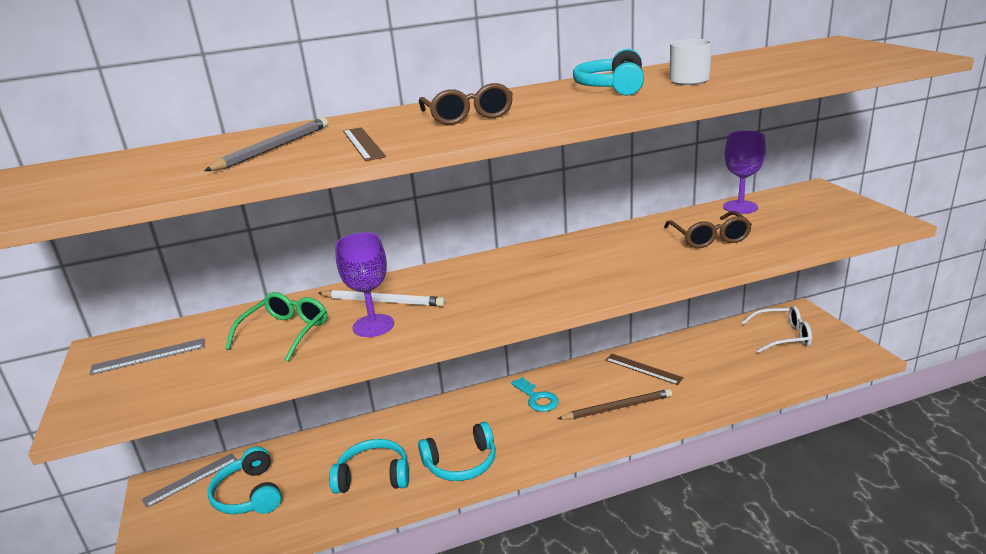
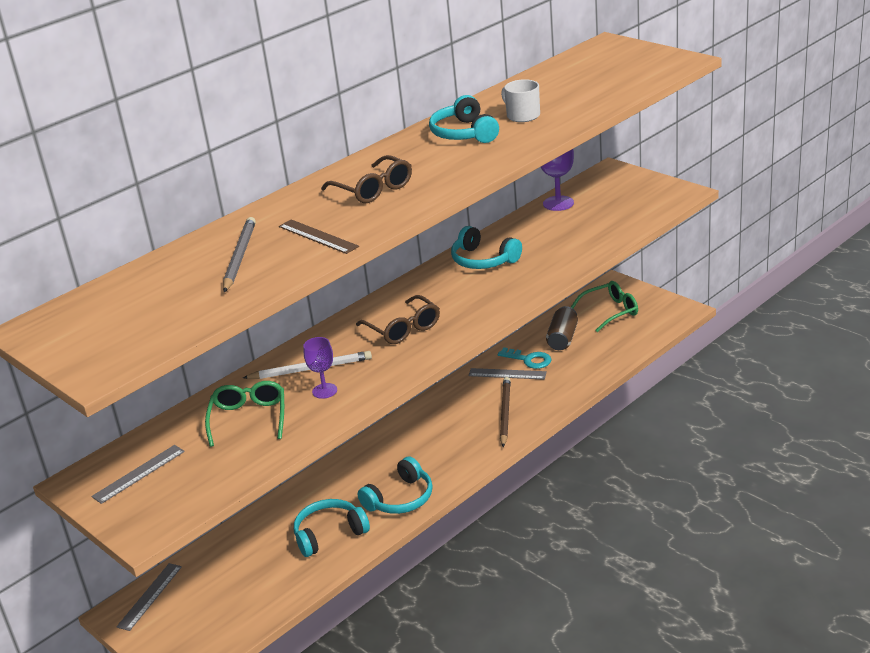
camera: 25 degrees left, 5 degrees up
turquoise headphones [208,447,281,514] -> turquoise headphones moved to [451,226,522,269]
purple goblet [335,232,394,337] -> purple goblet [304,337,337,399], size x0.67
turquoise key [511,377,559,412] -> turquoise key moved to [498,347,551,369]
brown pencil [557,389,672,420] -> brown pencil turned 45 degrees counterclockwise [500,377,511,447]
brown ruler [605,354,684,385] -> grey ruler [468,368,547,380]
brown glasses [664,211,752,248] -> brown glasses moved to [356,295,440,344]
white glasses [742,306,812,353] -> green glasses [571,281,638,332]
none -> brown can [546,306,578,350]

